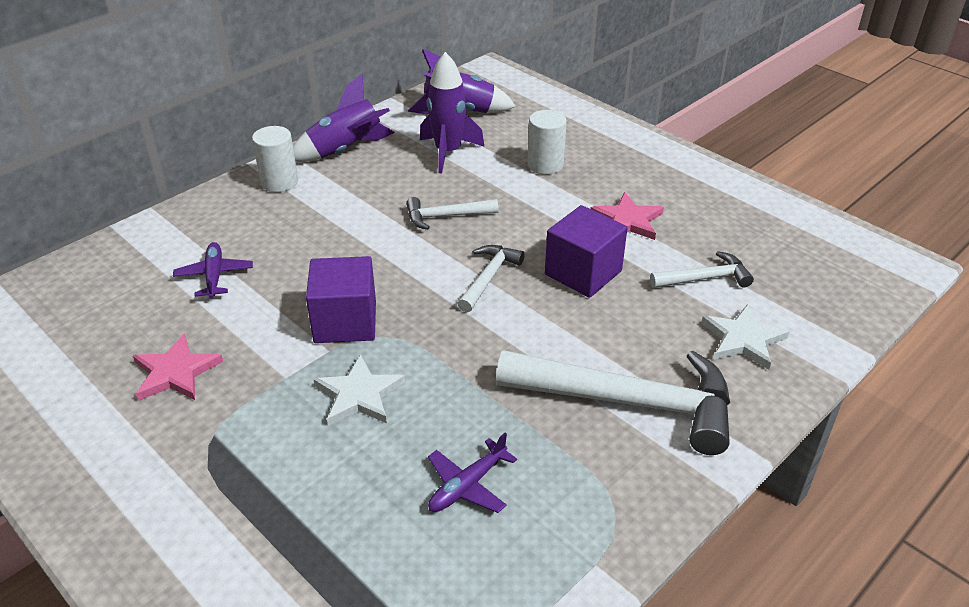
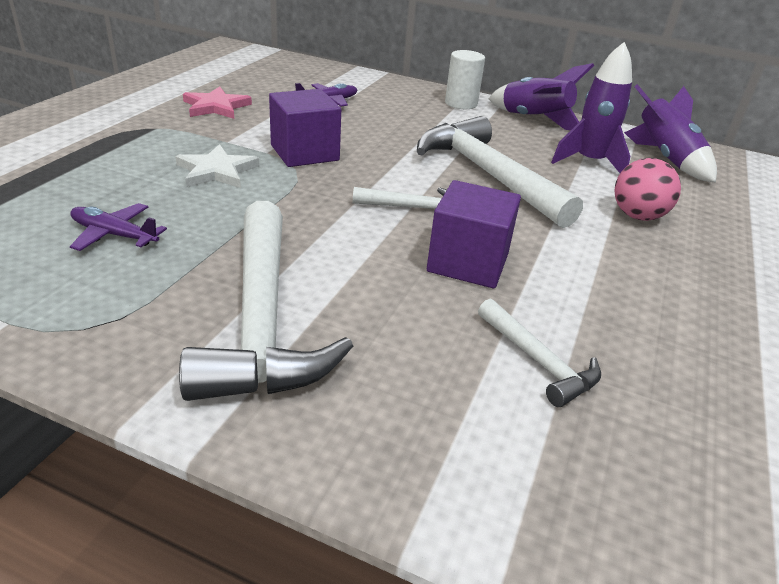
camera: 65 degrees right, 5 degrees down
white hammer [406,197,499,230] -> white hammer [417,116,583,228], size x2.04
white cylinder [527,110,567,175] -> pink ball [614,158,681,221]
pink star [590,192,664,240] -> none
white star [701,304,790,370] -> none

